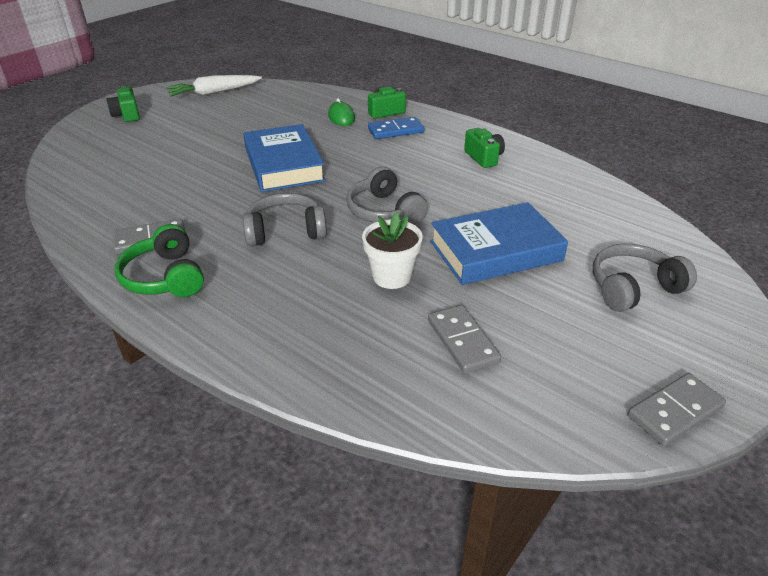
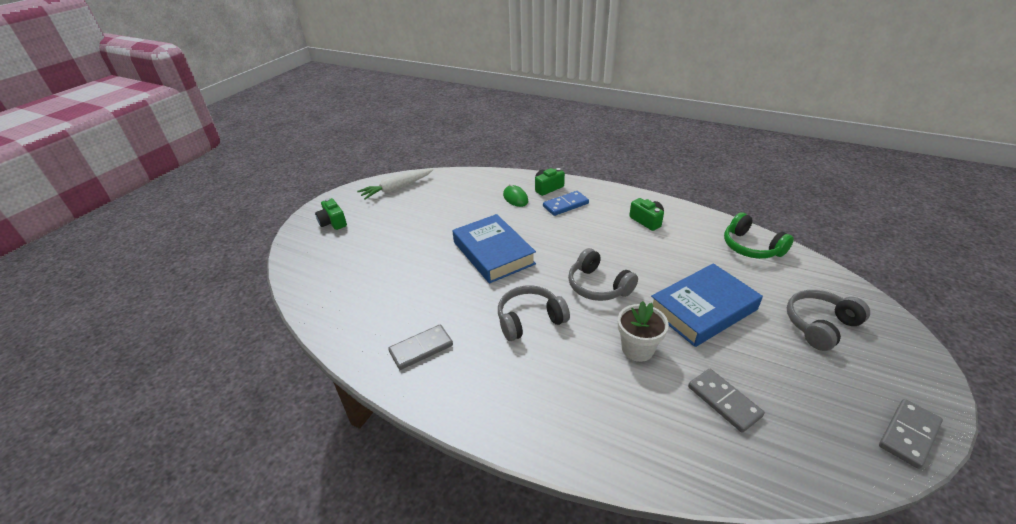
camera: 10 degrees left, 0 degrees up
green headphones [115,224,204,297] -> green headphones moved to [724,212,794,259]

